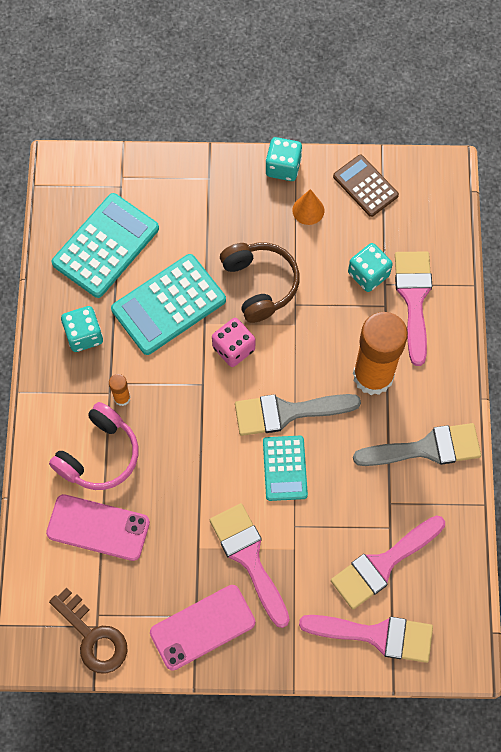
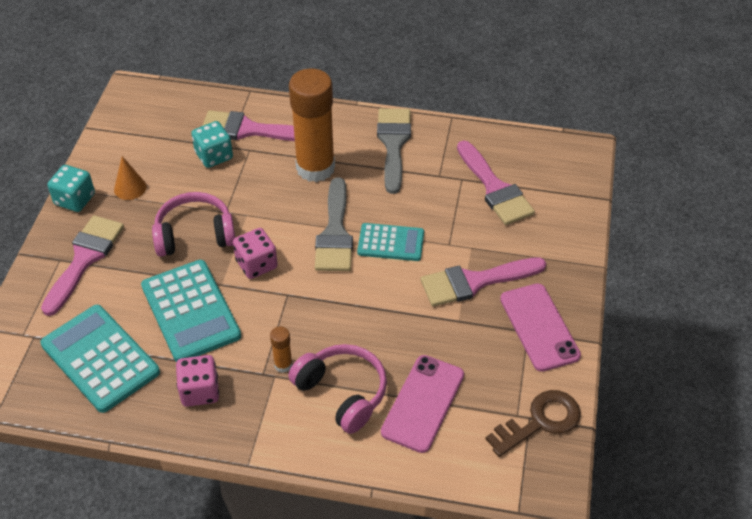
camera: 80 degrees left, 20 degrees down
turquoise dice [61,306,103,352] -> pink dice [176,355,219,407]
brown headphones [220,242,300,323] -> pink headphones [152,192,235,257]
pink brush [299,615,433,663] -> pink brush moved to [41,215,124,316]
brown calculator [333,154,399,217] -> none

